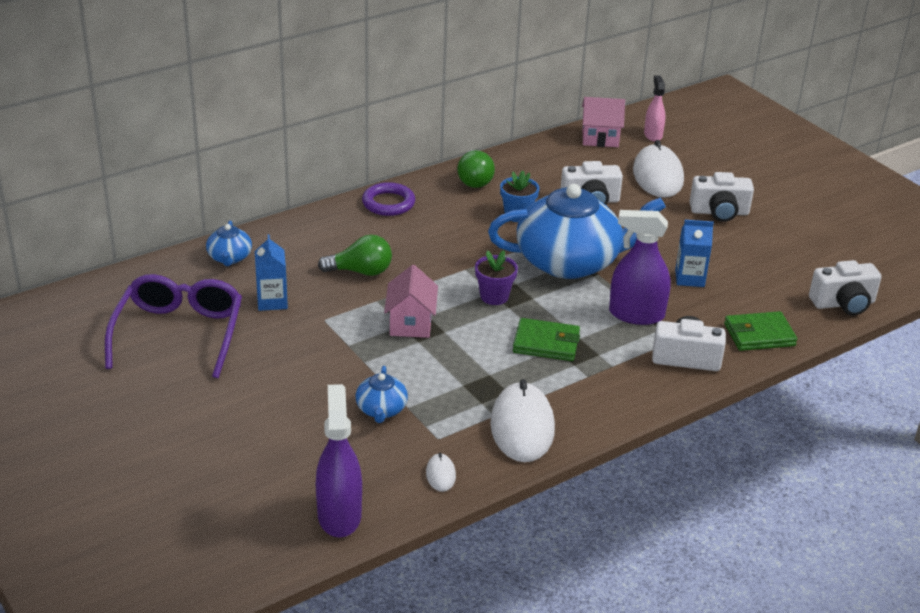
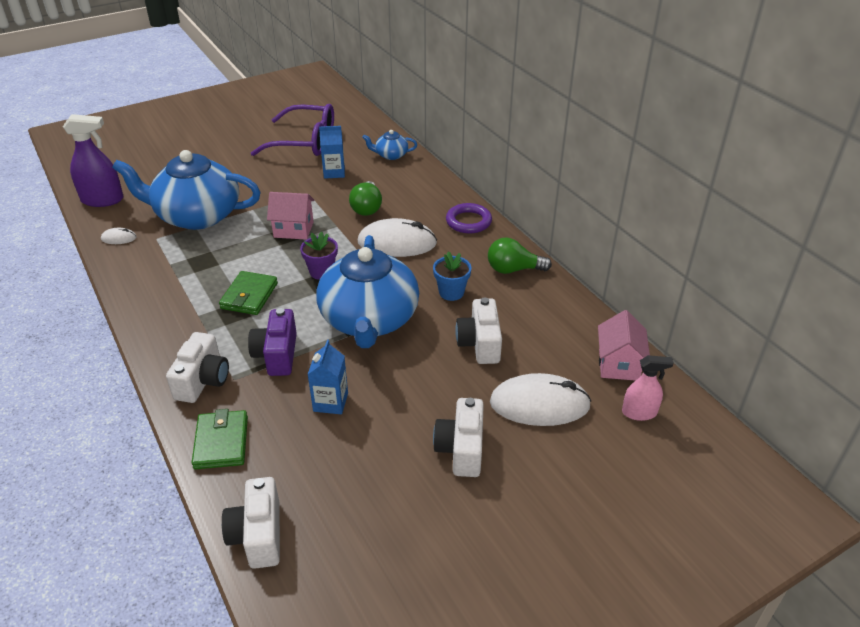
camera: 95 degrees right, 5 degrees up
blue teapot [356,366,408,423] -> blue teapot [112,150,261,230], size x2.34
white mouse [490,379,555,462] -> white mouse moved to [358,218,437,257]
purple spray bottle [609,210,671,325] -> purple camera [248,308,297,376]

